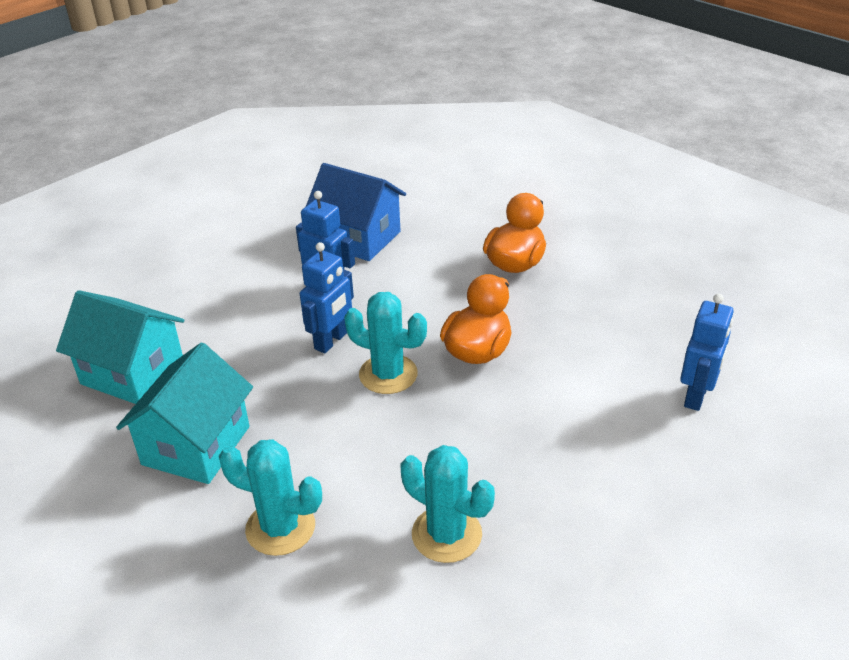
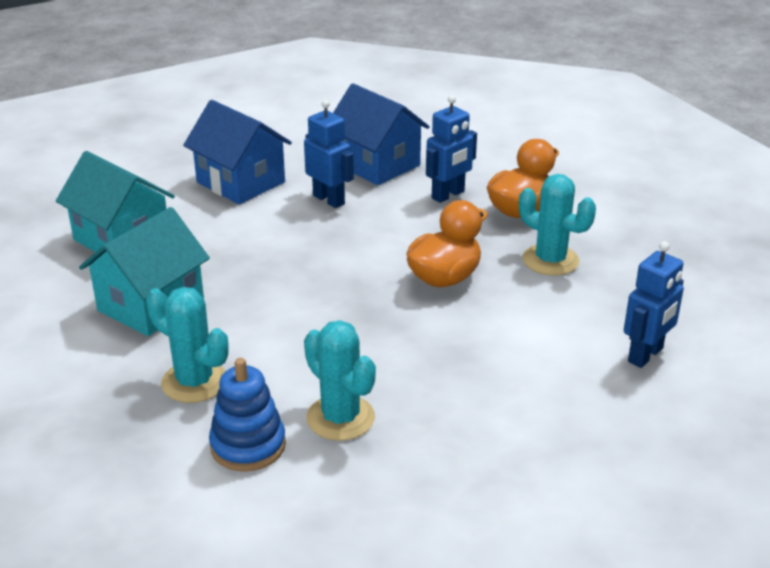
camera: 15 degrees right, 5 degrees down
blue robot [300,242,354,353] -> blue robot moved to [426,95,477,203]
turquoise cactus [344,292,427,394] -> turquoise cactus moved to [519,174,596,276]
none -> blue house [183,100,292,204]
none -> blue stacking toy [209,358,286,472]

